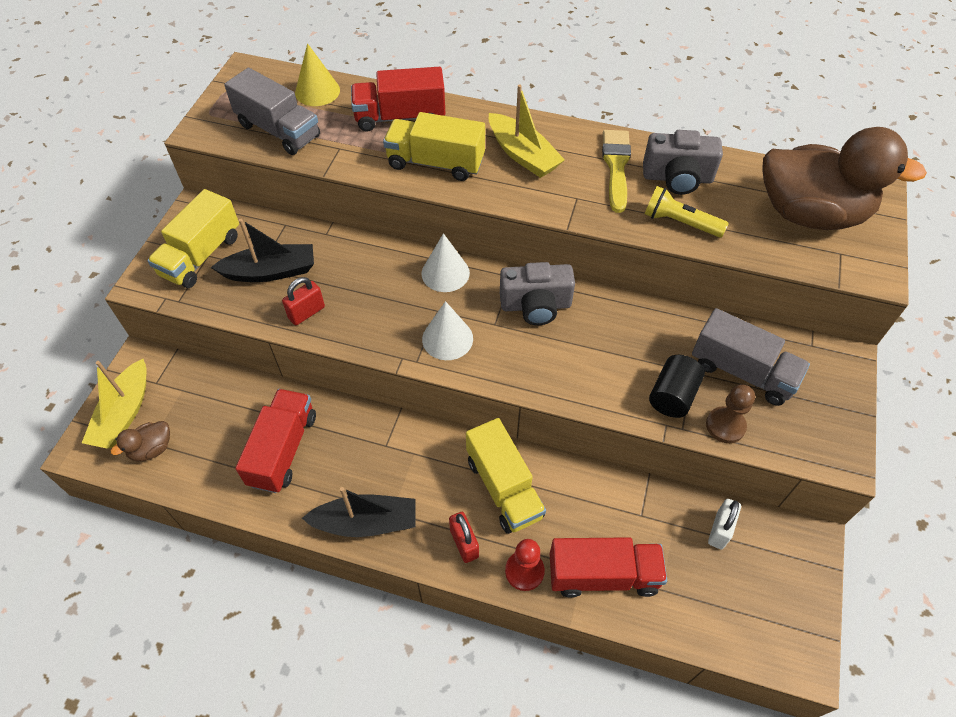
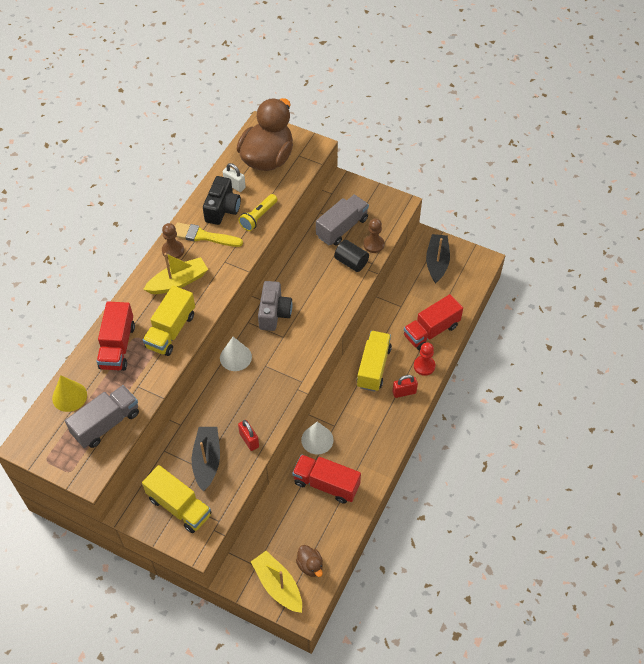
camera: 80 degrees left, 0 degrees up
yellow boat [82,359,146,449] -> yellow boat turned 150 degrees counterclockwise [251,551,302,613]
black boat [302,487,416,537] -> black boat moved to [426,234,450,284]
white cone [422,301,473,360] -> white cone moved to [301,422,334,455]
yellow truck [466,418,546,534] -> yellow truck turned 60 degrees counterclockwise [357,331,392,392]
red truck [550,537,667,598] -> red truck turned 135 degrees counterclockwise [404,294,463,350]
grey camera [643,130,723,195] -> black camera [203,176,241,225]
white padlock [708,499,741,550] -> white padlock moved to [223,163,246,192]
none -> brown pawn [162,223,184,259]

